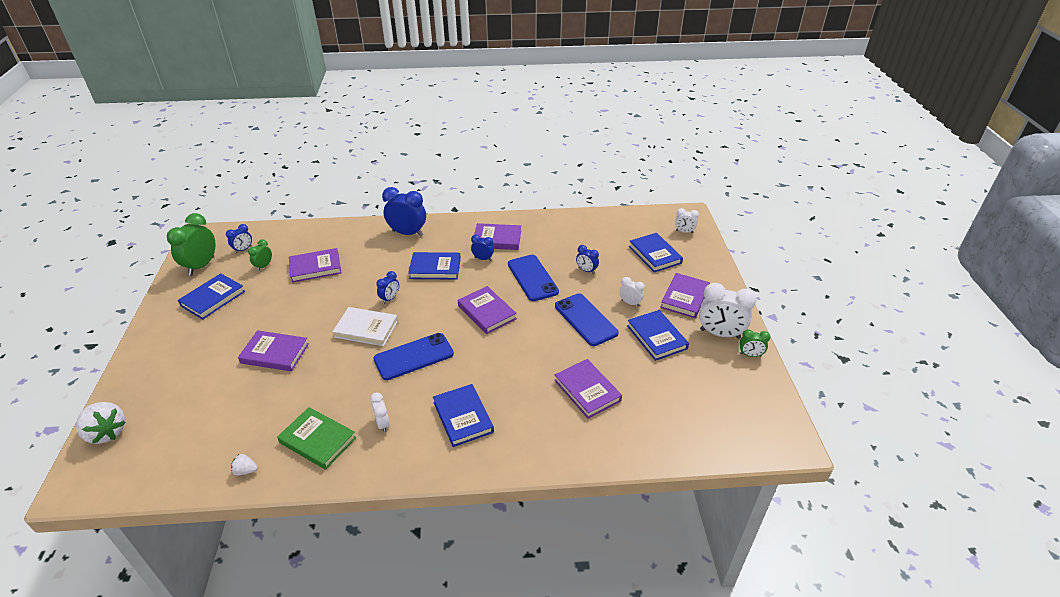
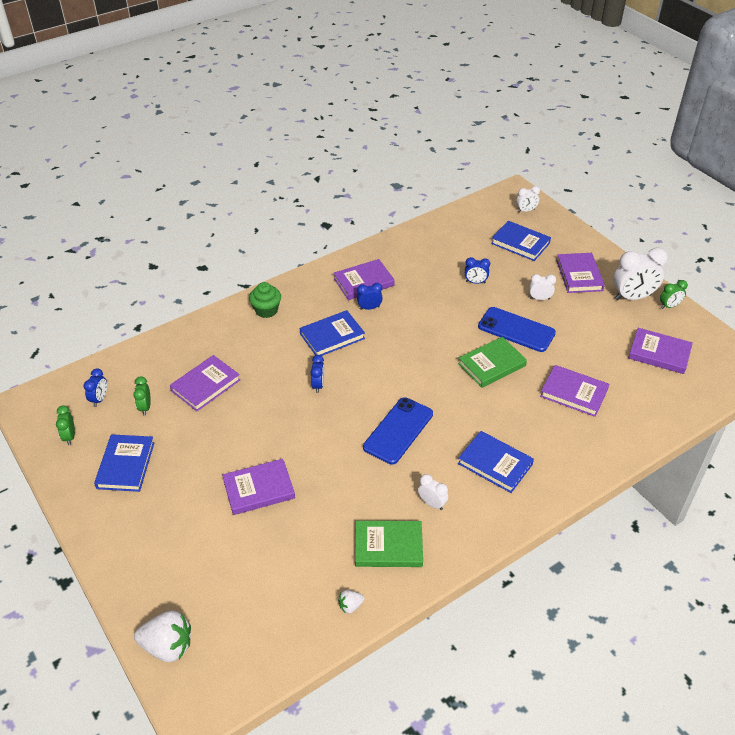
camera: 30 degrees left, 5 degrees up
green clock [167,213,215,276] -> green clock [56,405,75,445], size x0.52
white book [332,307,398,346] -> none
blue clock [382,187,426,237] -> green cupcake [249,282,281,318]
purple book [458,286,517,334] -> purple book moved to [628,328,693,374]
blue phone [508,255,559,301] -> none
blue book [627,310,689,361] -> none
none -> green book [458,337,527,388]

